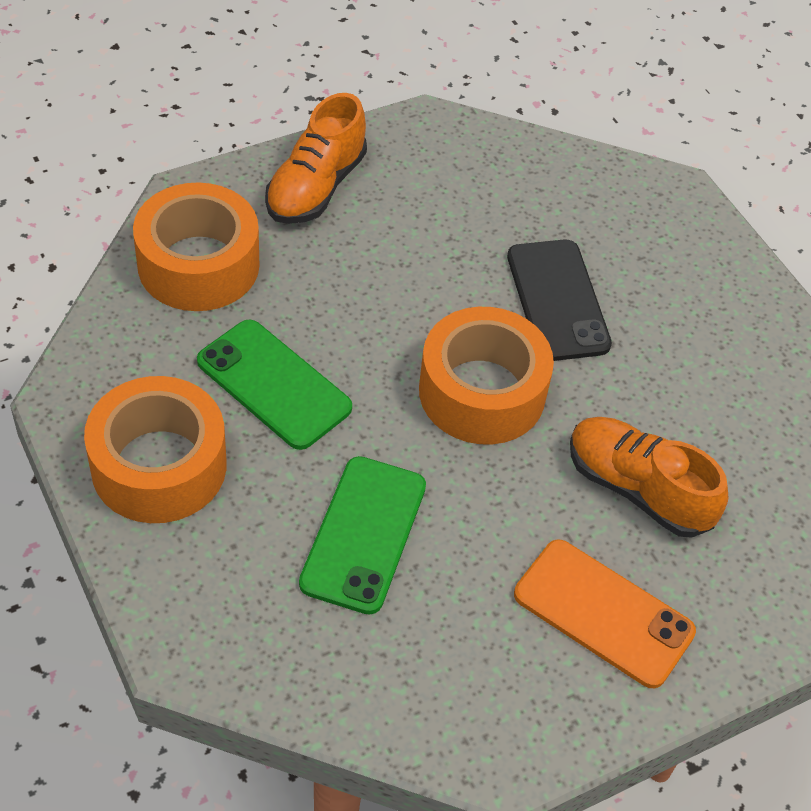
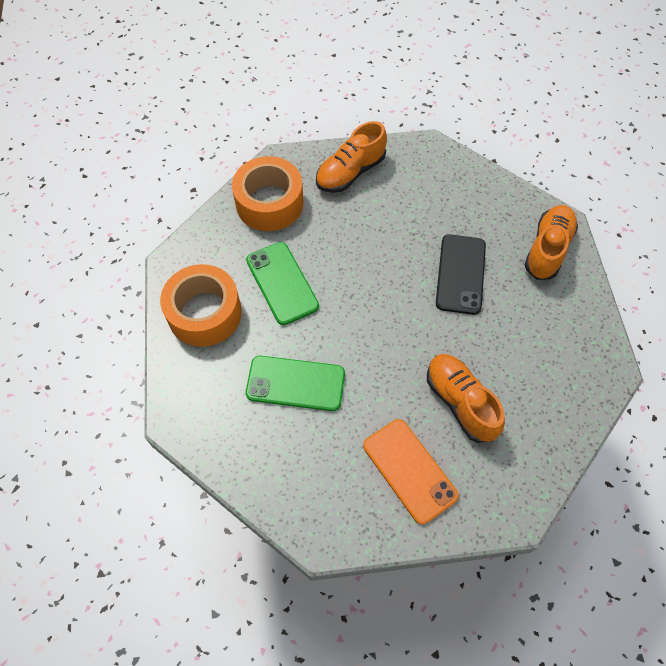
camera: 25 degrees right, 10 degrees up
green phone [299,456,426,615] -> green phone turned 60 degrees clockwise [246,356,345,411]
orange tape [419,307,554,444] -> none
none -> orange shoe [525,205,578,280]

